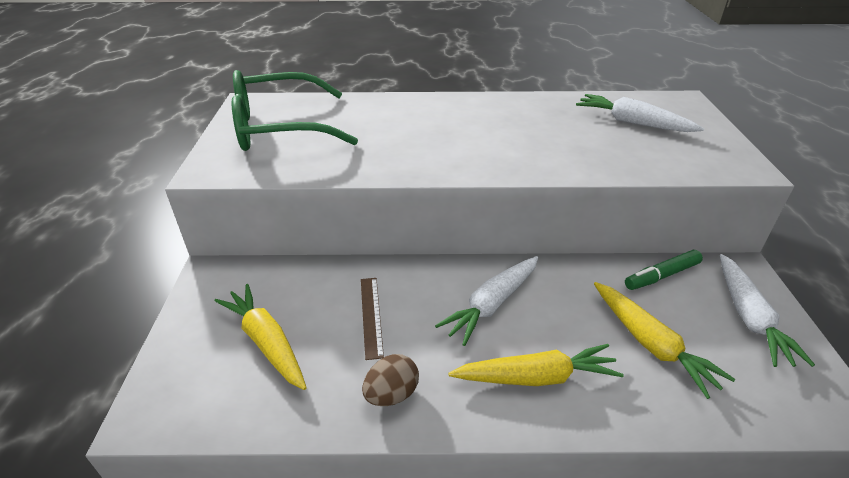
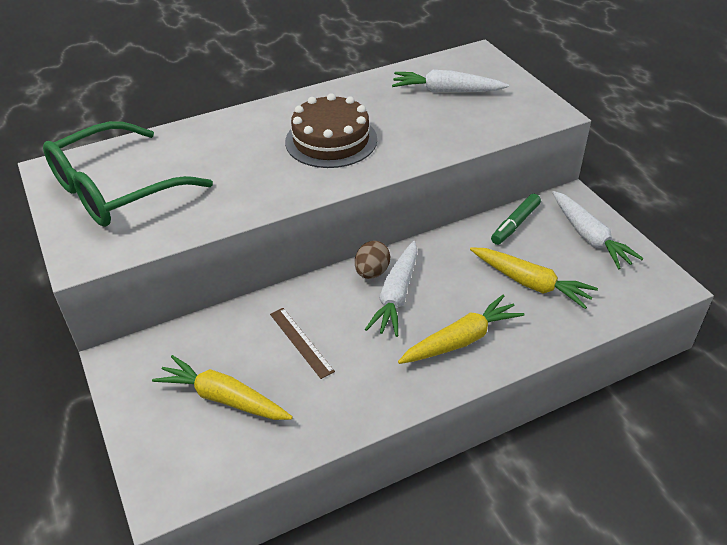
camera: 25 degrees left, 5 degrees up
brown egg [362,354,419,406] -> brown egg moved to [355,241,390,279]
none -> brown cake [285,93,377,168]

